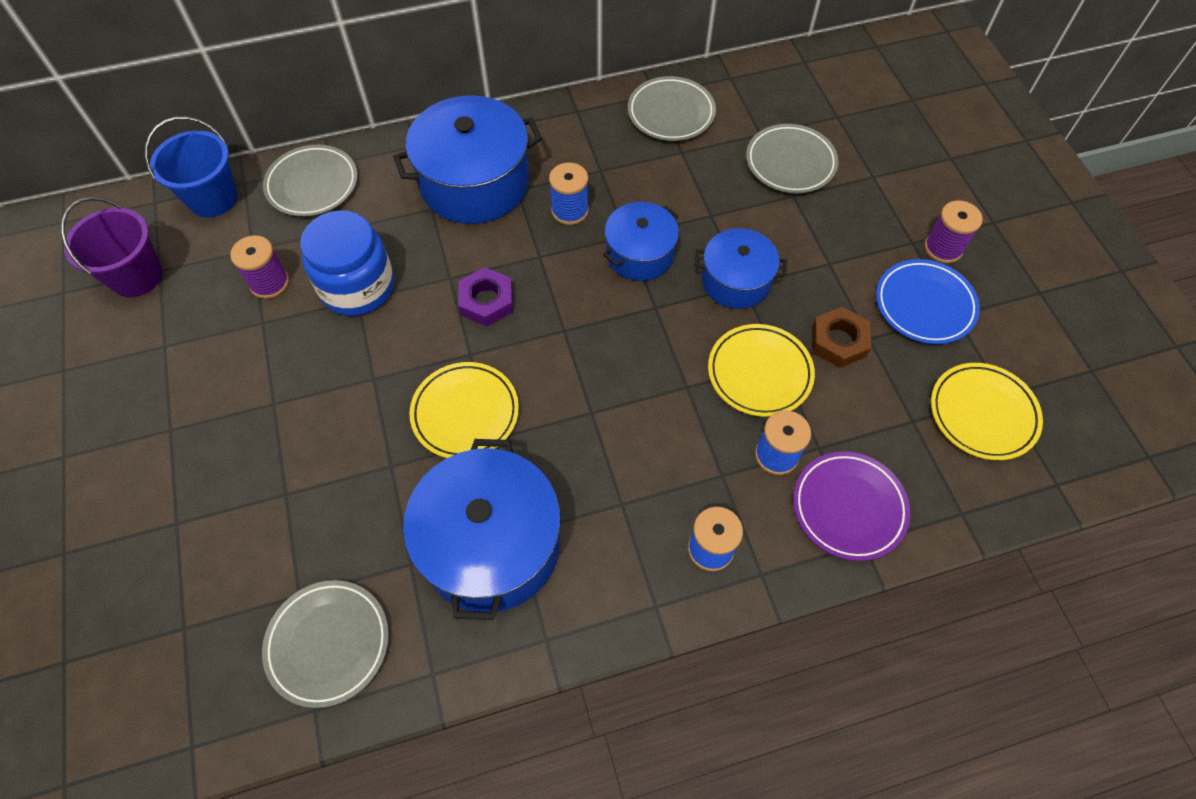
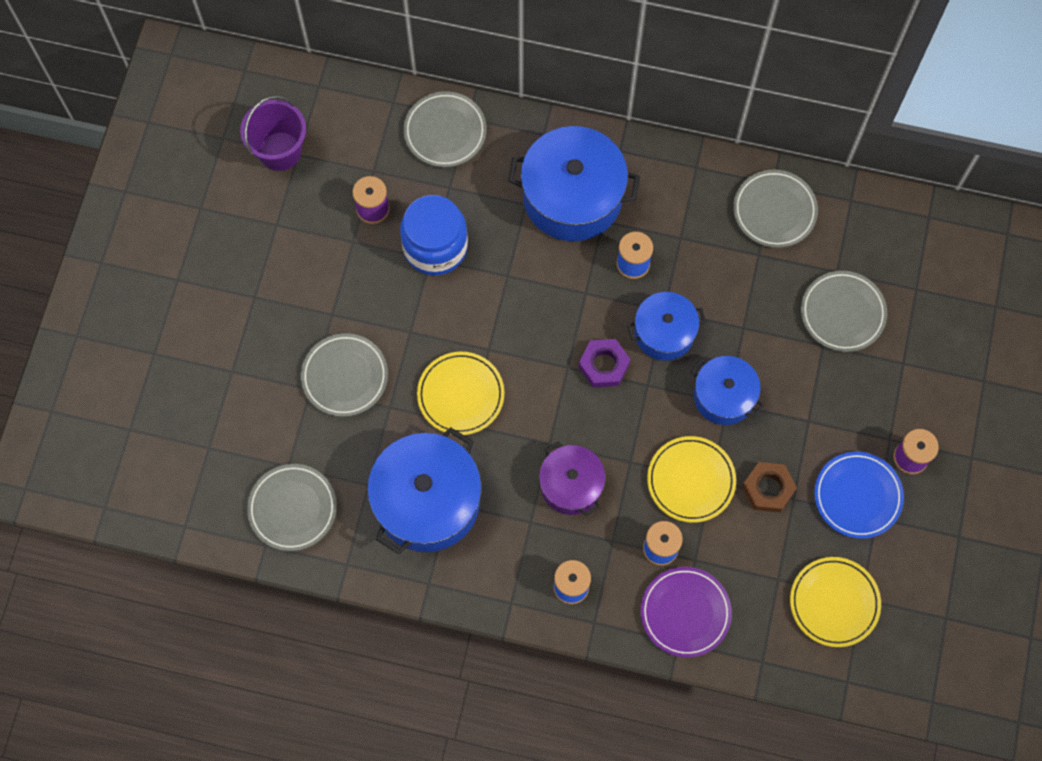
camera: 30 degrees right, 10 degrees up
blue bucket [145,116,238,217] -> none
purple nut [458,267,513,326] -> purple nut moved to [578,339,630,388]
none -> grey plate [301,333,388,417]
none -> purple pot [539,441,606,516]

